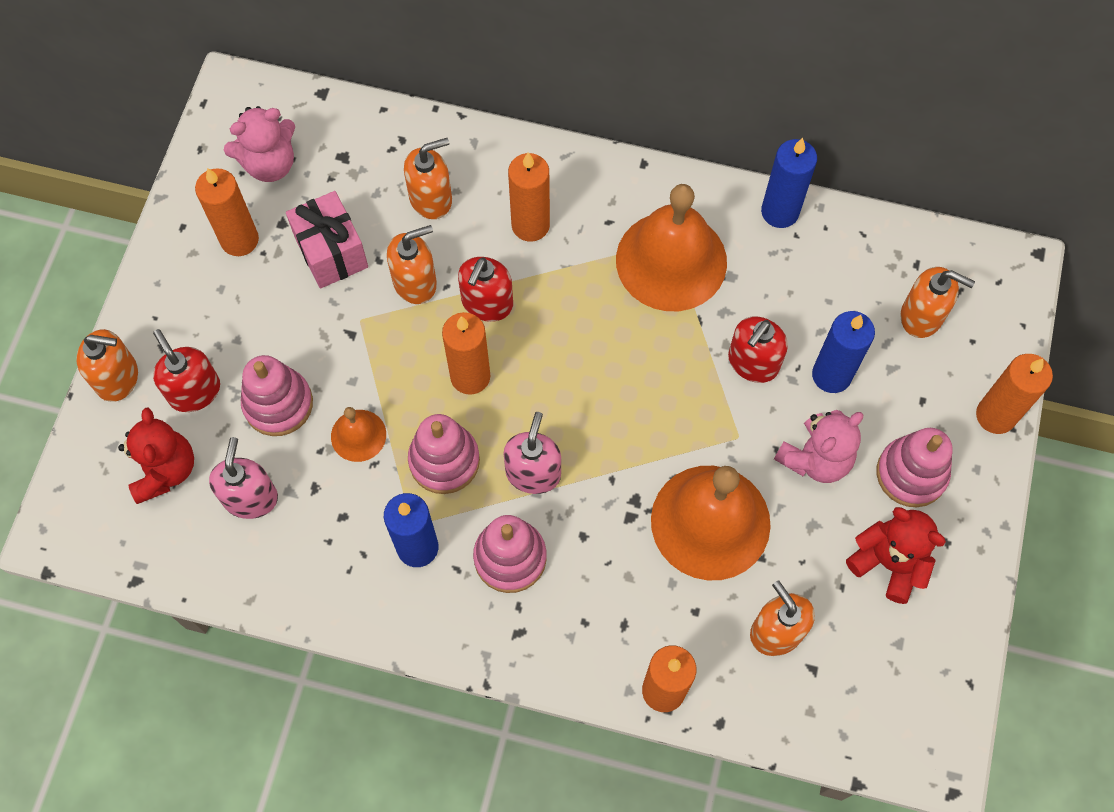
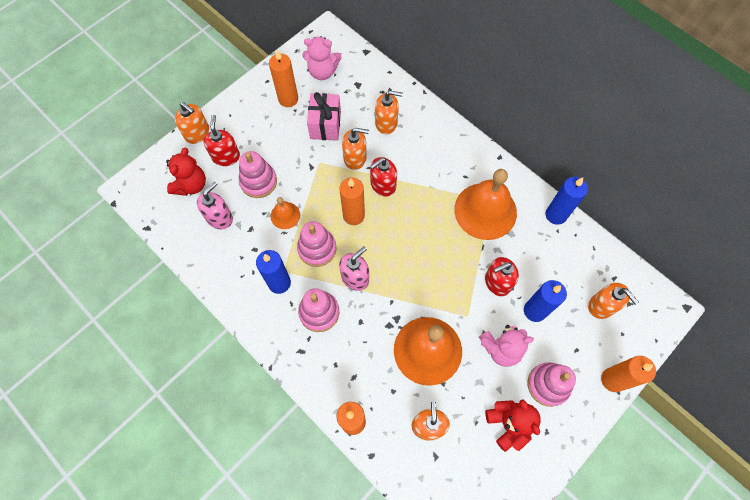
camera: 30 degrees right, 0 degrees up
orange candle [508,153,550,242] -> none

